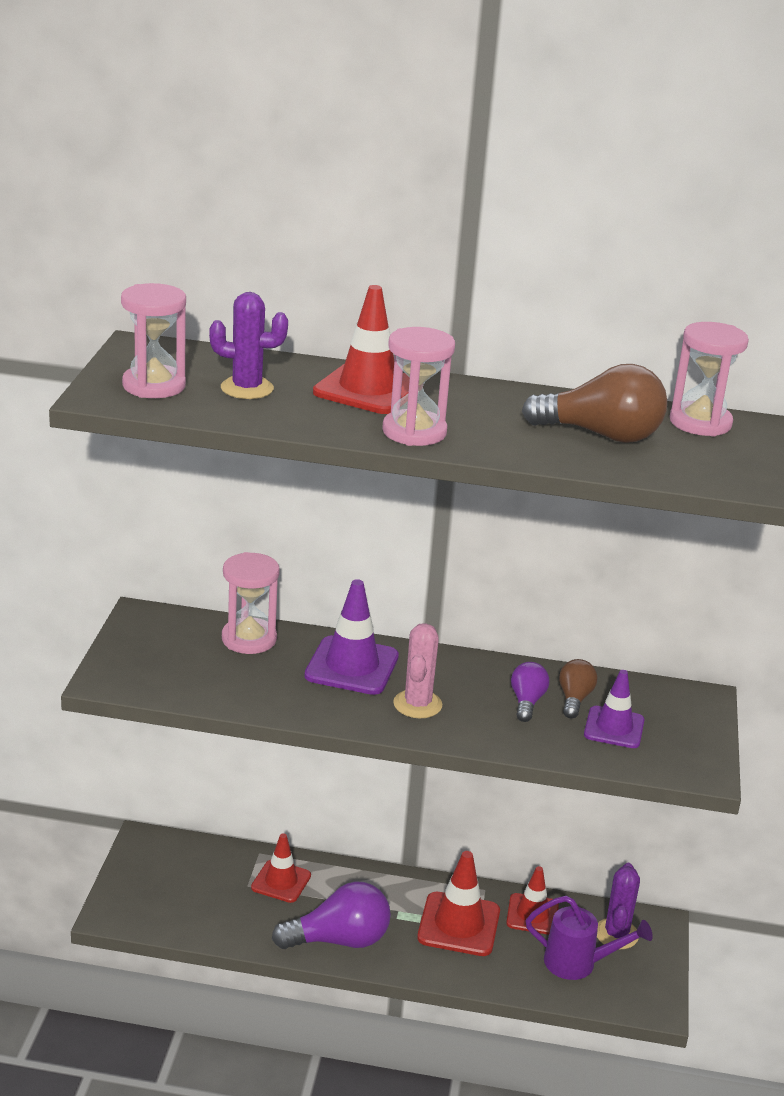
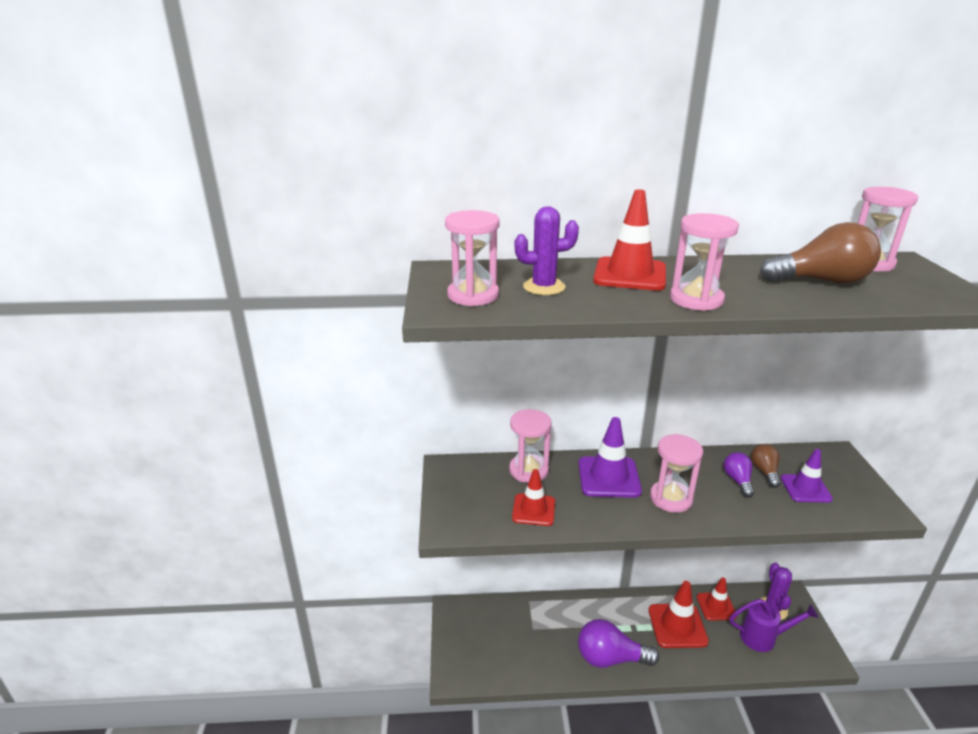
camera: 10 degrees left, 0 degrees up
red traffic cone [251,833,311,903] -> red traffic cone moved to [512,469,555,526]
purple light bulb [272,881,391,949] -> purple light bulb turned 150 degrees counterclockwise [578,619,659,668]
pink cactus [393,623,442,718] -> pink hourglass [650,434,703,513]

